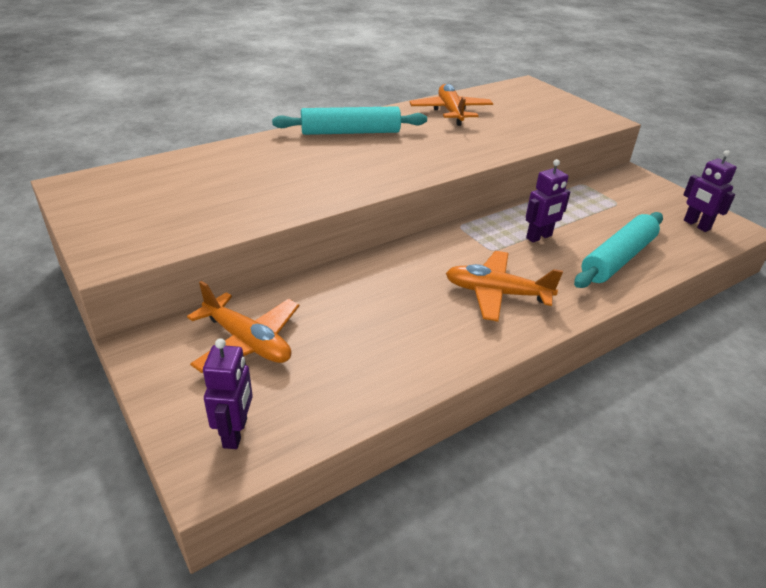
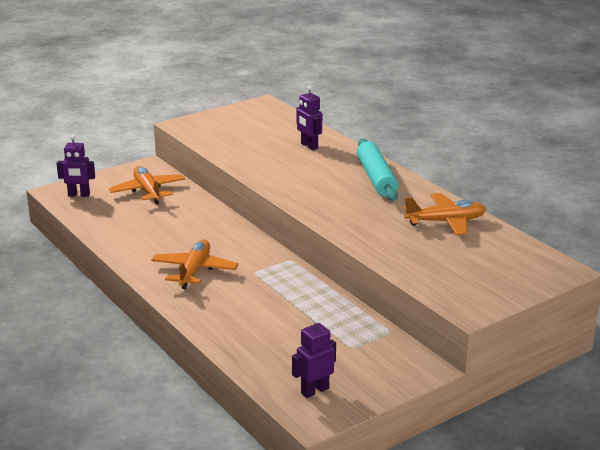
camera: 90 degrees right, 10 degrees down
orange plane [187,281,299,373] -> orange plane turned 120 degrees clockwise [109,166,185,204]
purple robot [526,159,570,243] -> purple robot moved to [296,86,322,150]
turquoise rolling pin [574,212,663,288] -> none

